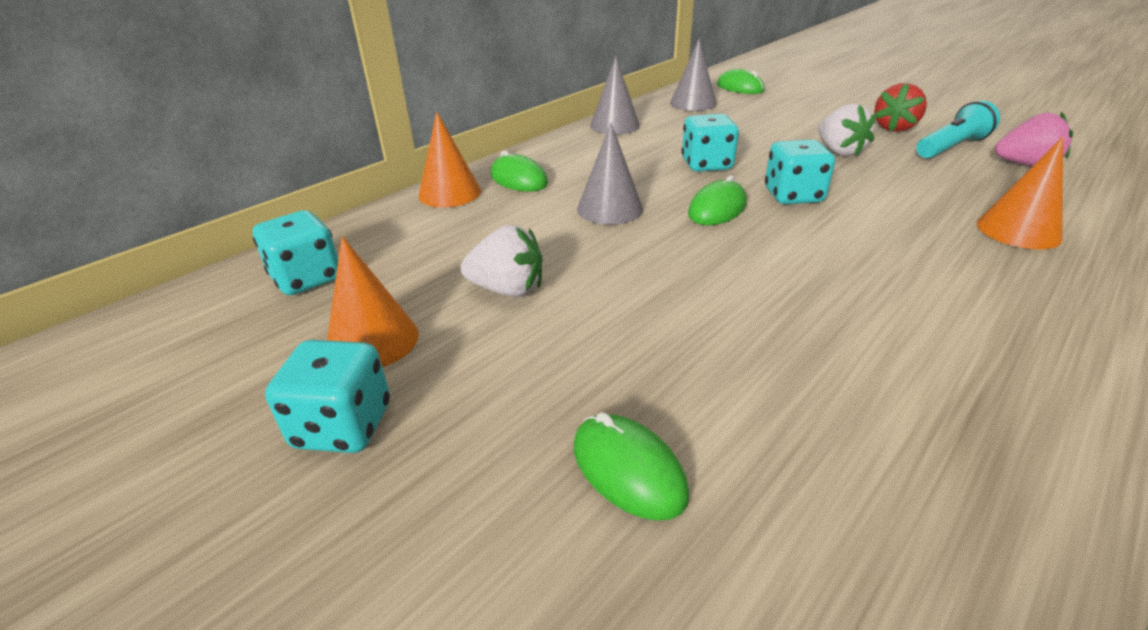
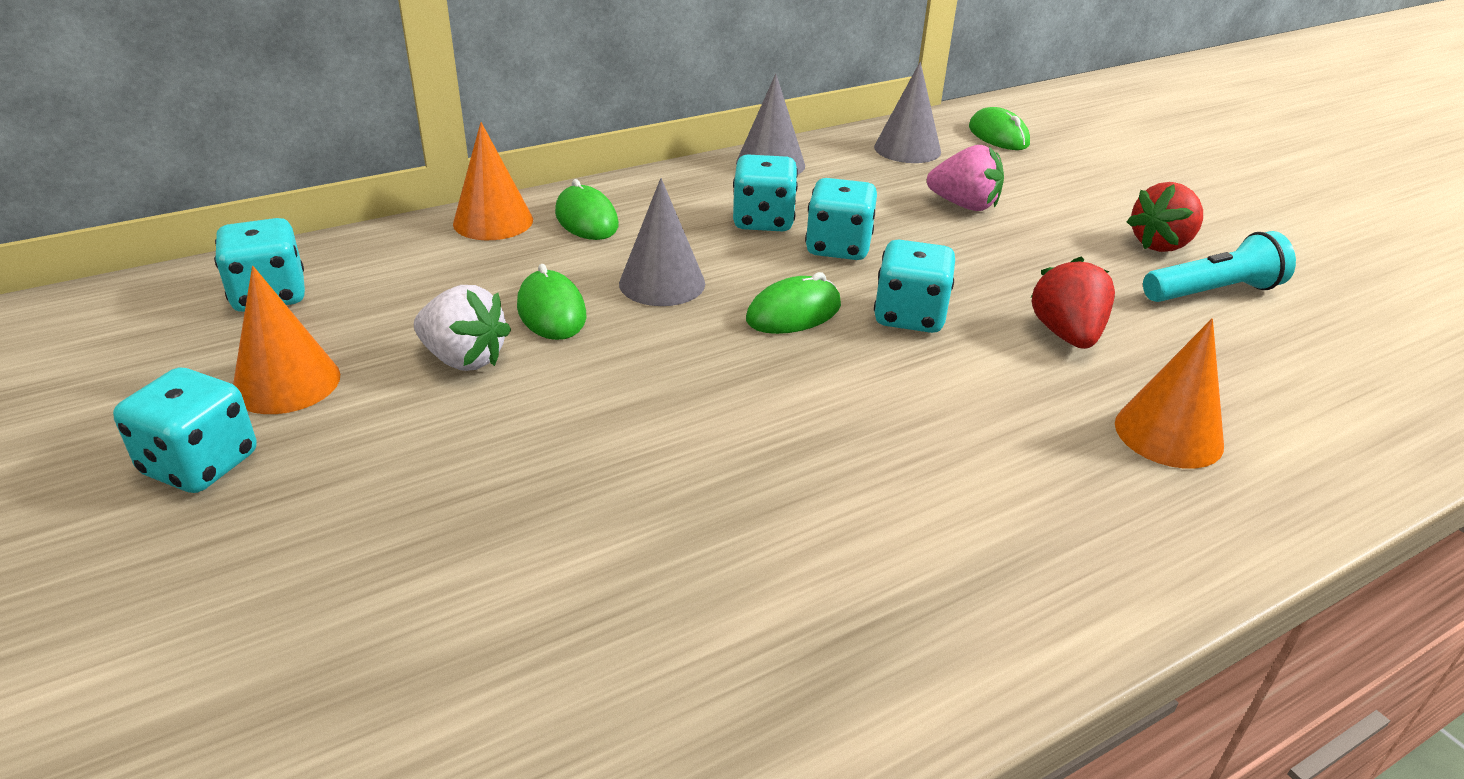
camera: 15 degrees right, 0 degrees up
green mouse [574,412,689,521] -> green mouse moved to [517,264,586,340]
white strawberry [818,104,876,156] -> none
pink strawberry [995,112,1073,166] -> pink strawberry moved to [927,145,1004,211]
none -> turquoise dice [733,154,798,231]
none -> red strawberry [1031,256,1115,349]

